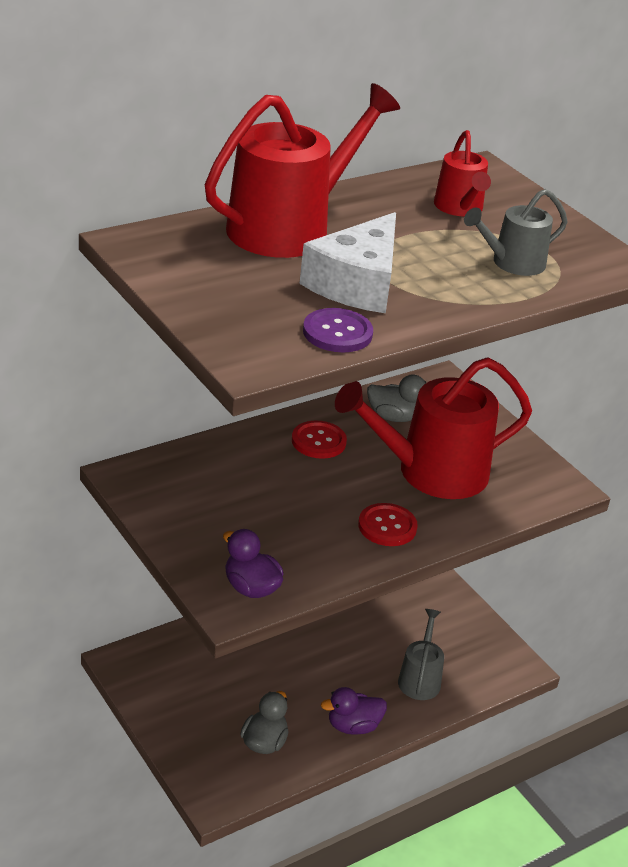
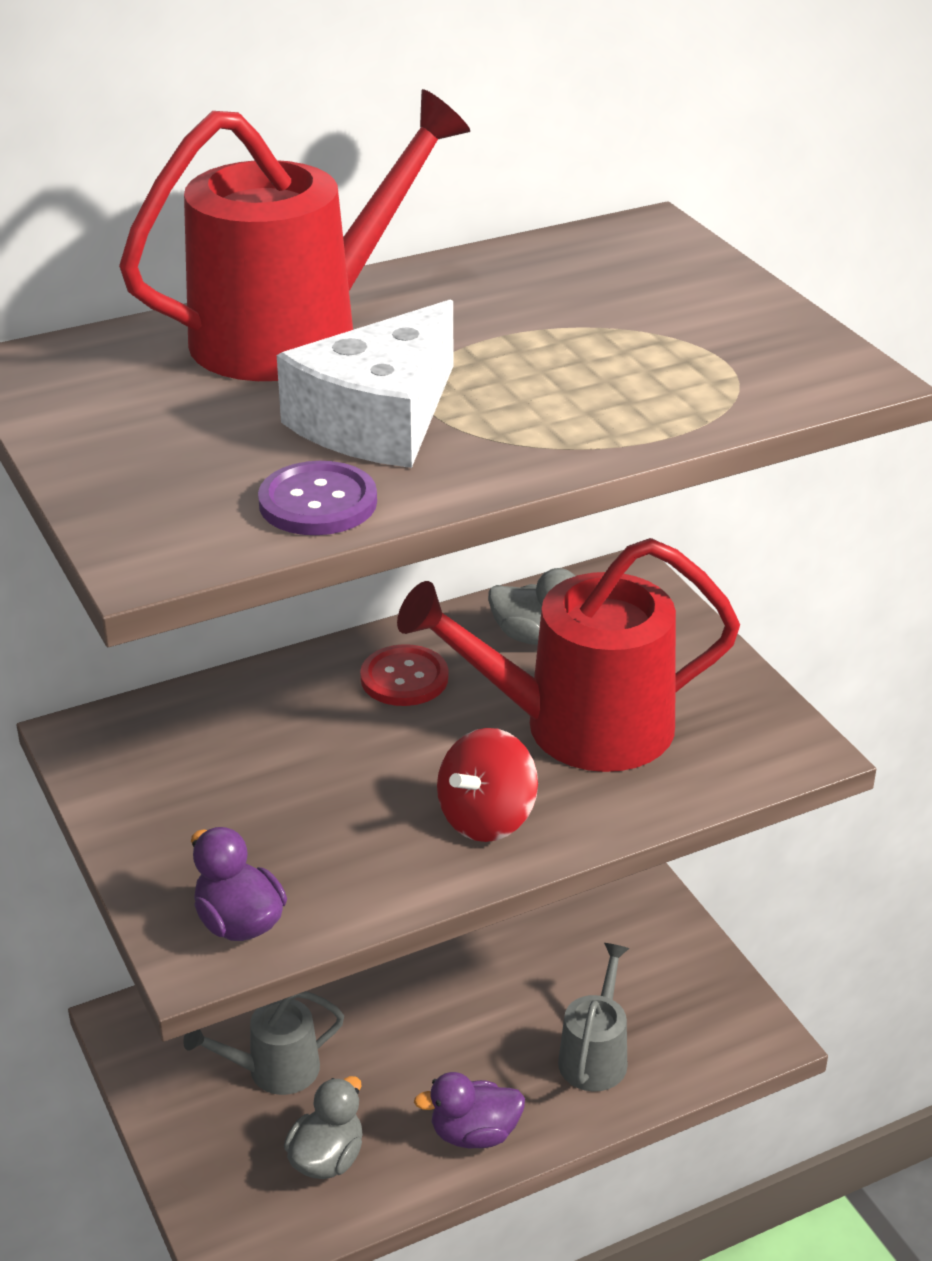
camera: 10 degrees right, 0 degrees up
red button [358,503,418,546] -> red spinning top [437,728,538,842]
red watering can [434,130,491,217] -> none
grey watering can [464,189,568,276] -> grey watering can moved to [183,991,344,1095]

